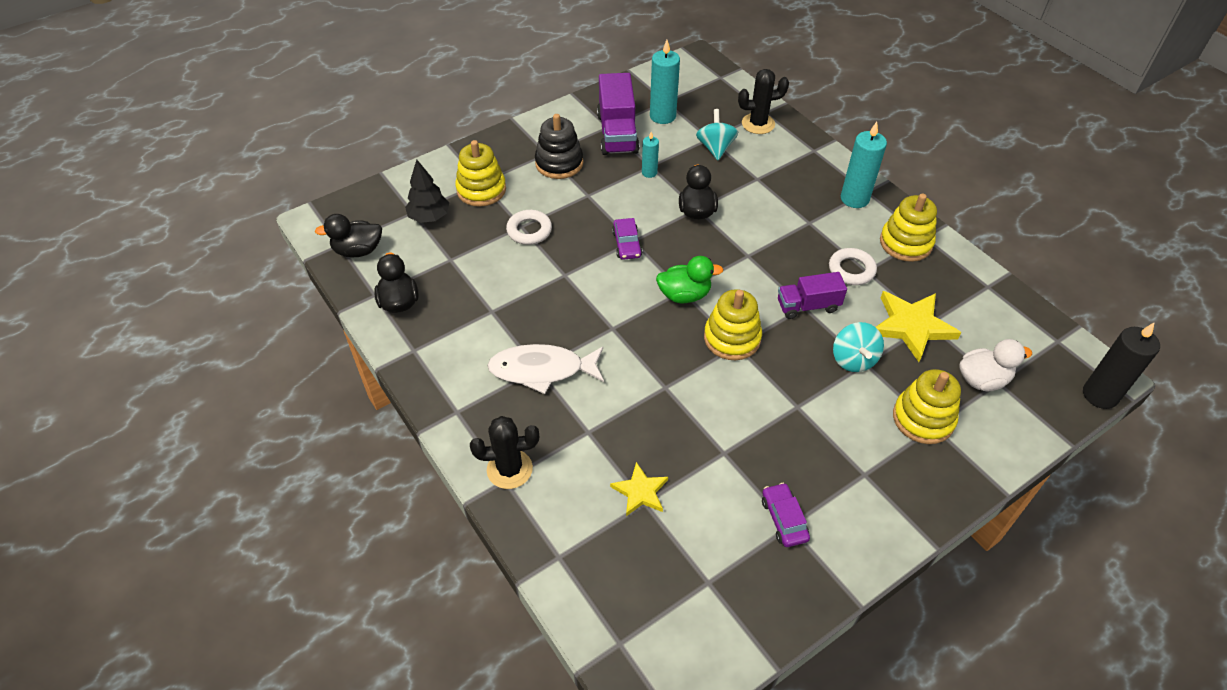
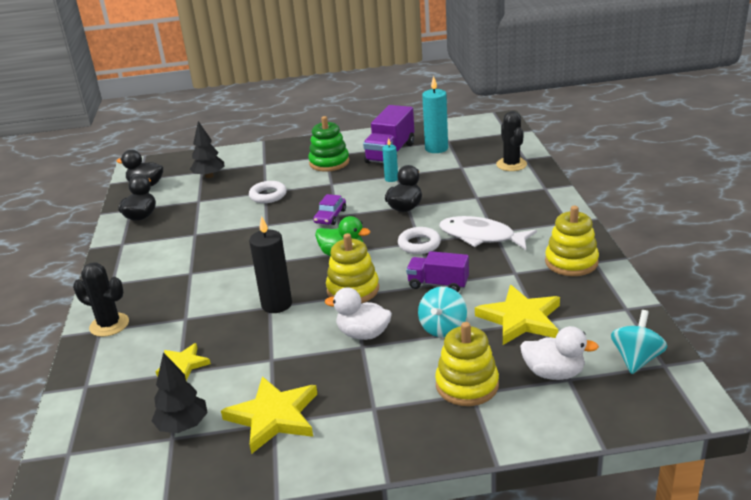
camera: 30 degrees right, 20 degrees down
yellow stacking toy [455,140,506,207] -> none
white fish [487,344,604,394] -> white fish moved to [439,216,537,250]
black stacking toy [535,114,583,179] -> green stacking toy [308,116,349,172]
turquoise spinning top [696,109,738,160] -> turquoise spinning top moved to [611,310,667,374]
black cactus [738,69,789,134] -> black cactus turned 60 degrees clockwise [496,111,527,171]
purple car [762,483,810,547] -> yellow star [221,376,317,454]
white ring [829,248,877,285] -> white ring moved to [398,227,441,254]
turquoise candle [841,122,887,208] -> none
black candle [1083,322,1160,409] -> black candle moved to [249,216,292,313]
none -> black tree [151,352,208,433]
none -> white duck [325,287,392,340]

